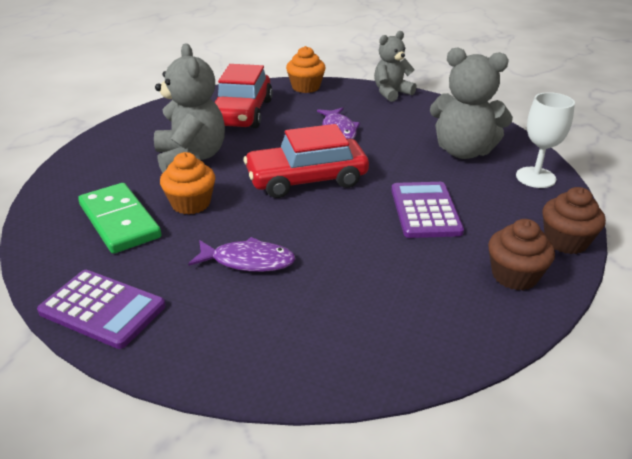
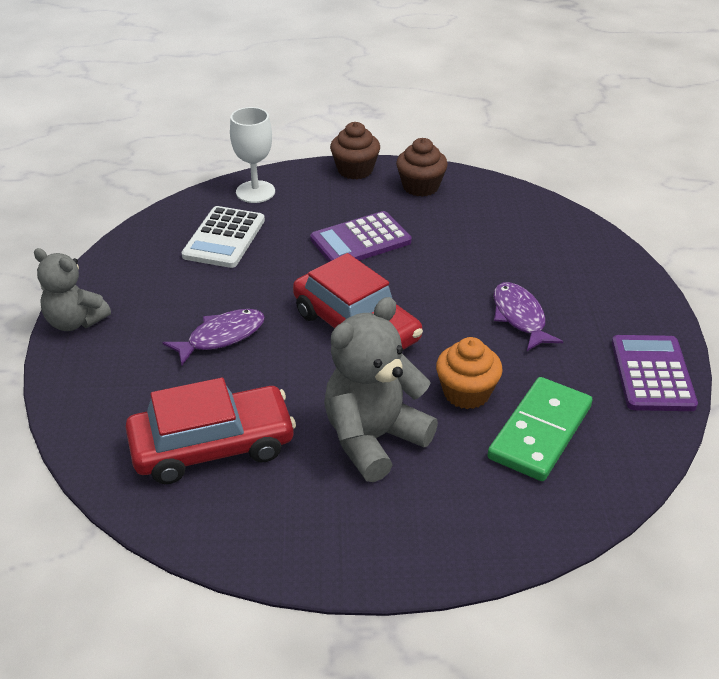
camera: 115 degrees left, 5 degrees up
orange cupcake [286,46,326,93] -> none
grey teddy bear [430,48,513,159] -> white calculator [181,206,265,268]

